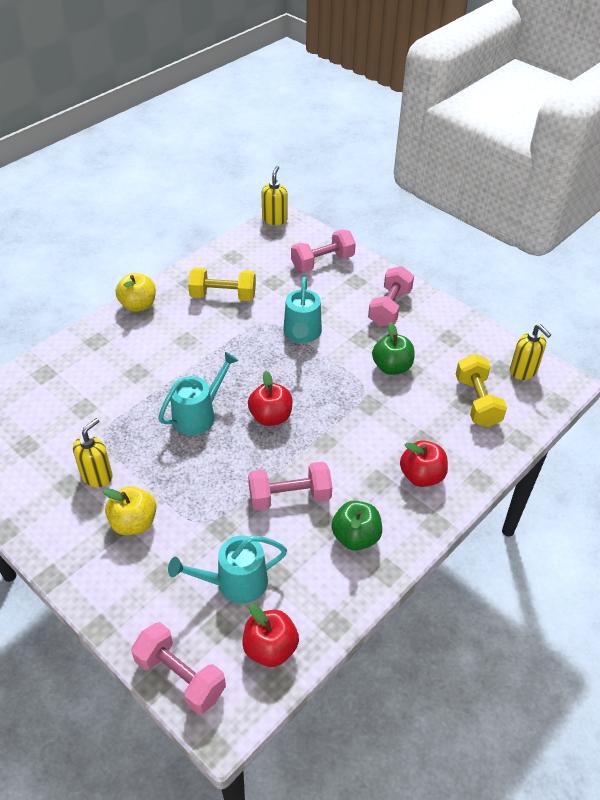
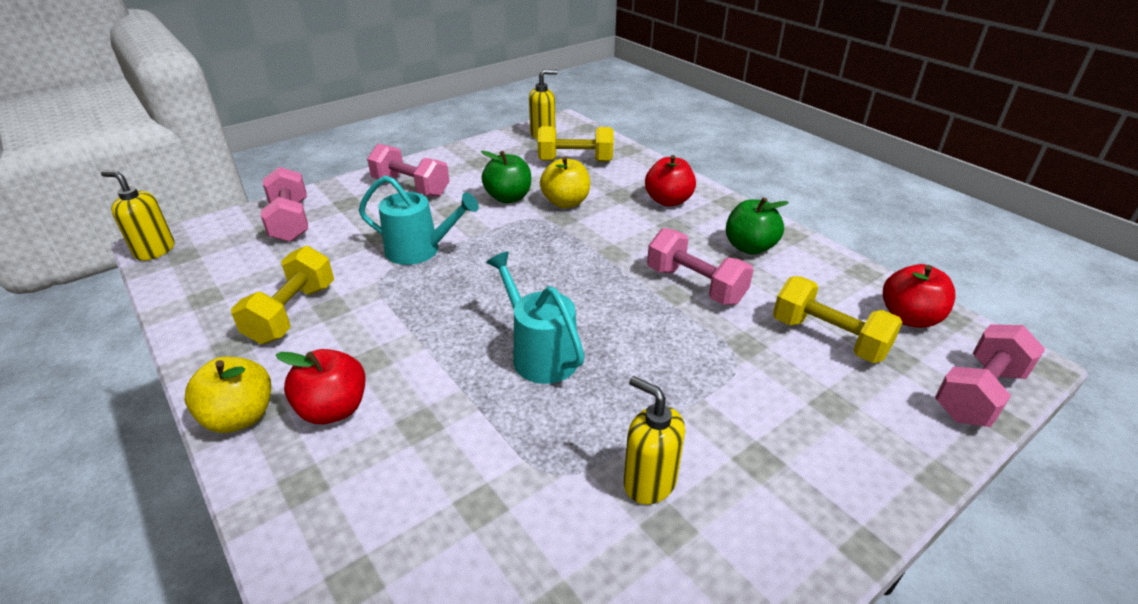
camera: 80 degrees left, 10 degrees down
yellow apple [103,486,156,535] -> yellow apple moved to [540,156,590,208]
turquoise watering can [168,535,287,603] -> yellow dumbbell [773,276,903,363]
red apple [248,371,293,426] -> red apple moved to [276,349,365,424]
pink dumbbell [248,461,332,511] -> pink dumbbell turned 45 degrees counterclockwise [647,228,754,305]

